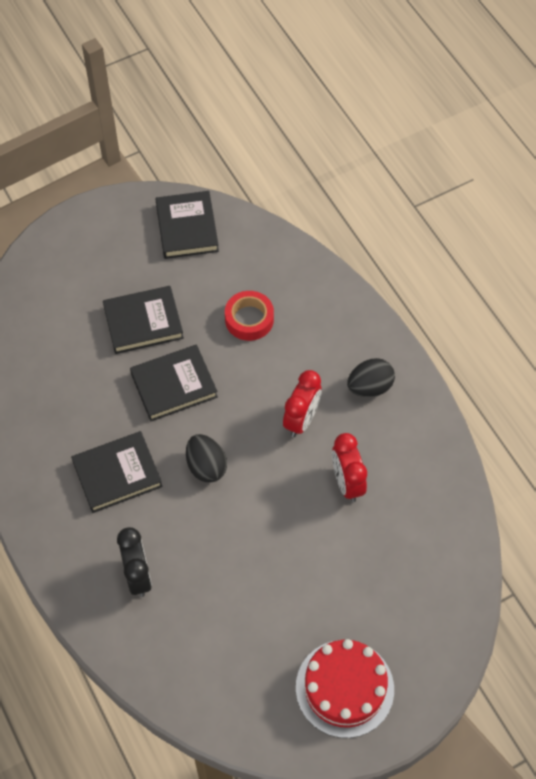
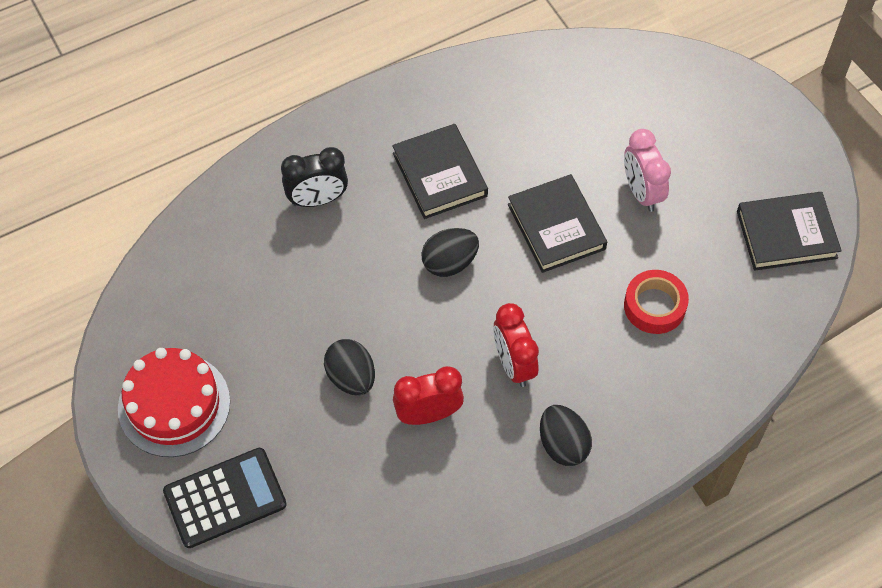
camera: 90 degrees right, 0 degrees up
black book [103,286,184,354] -> pink clock [624,129,671,212]
red clock [283,370,321,437] -> red clock turned 45 degrees clockwise [493,303,539,387]
none -> black calculator [163,448,287,548]
none -> black egg [324,339,375,396]

